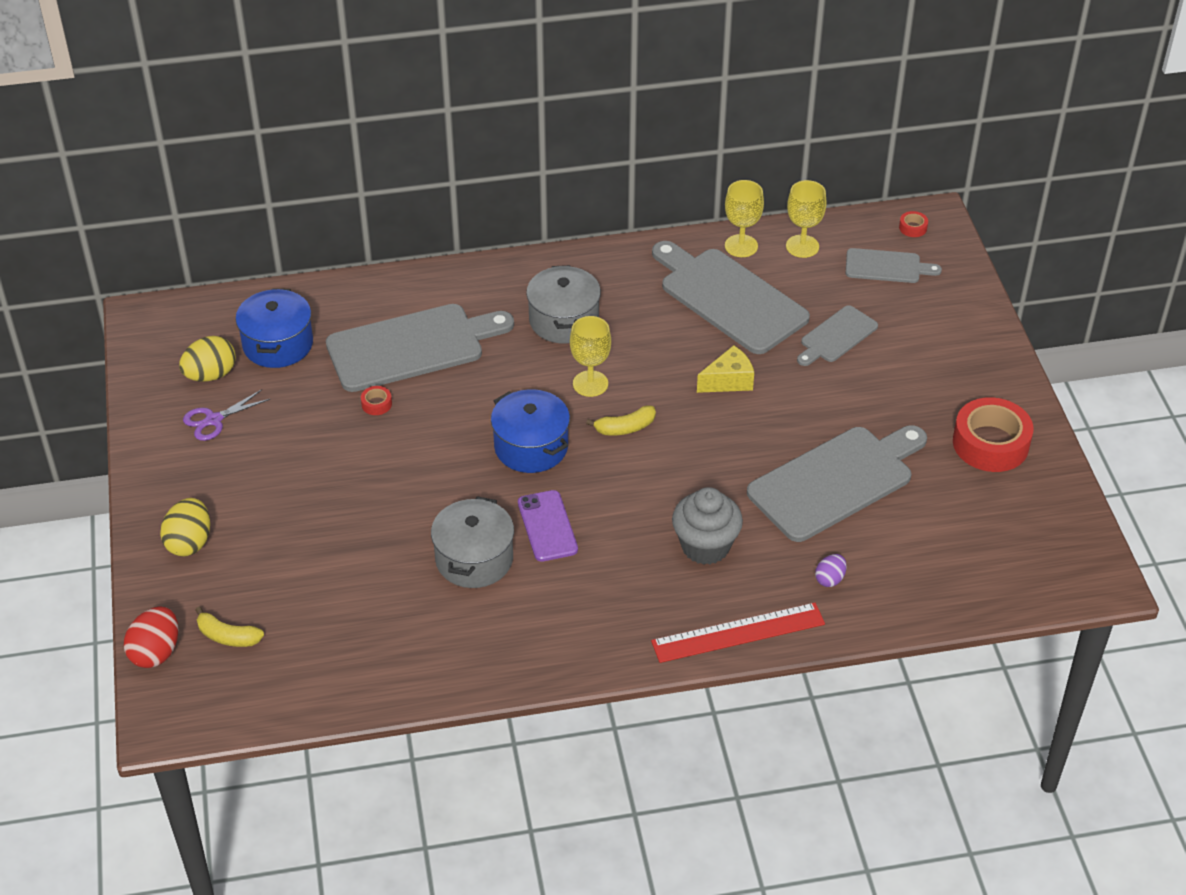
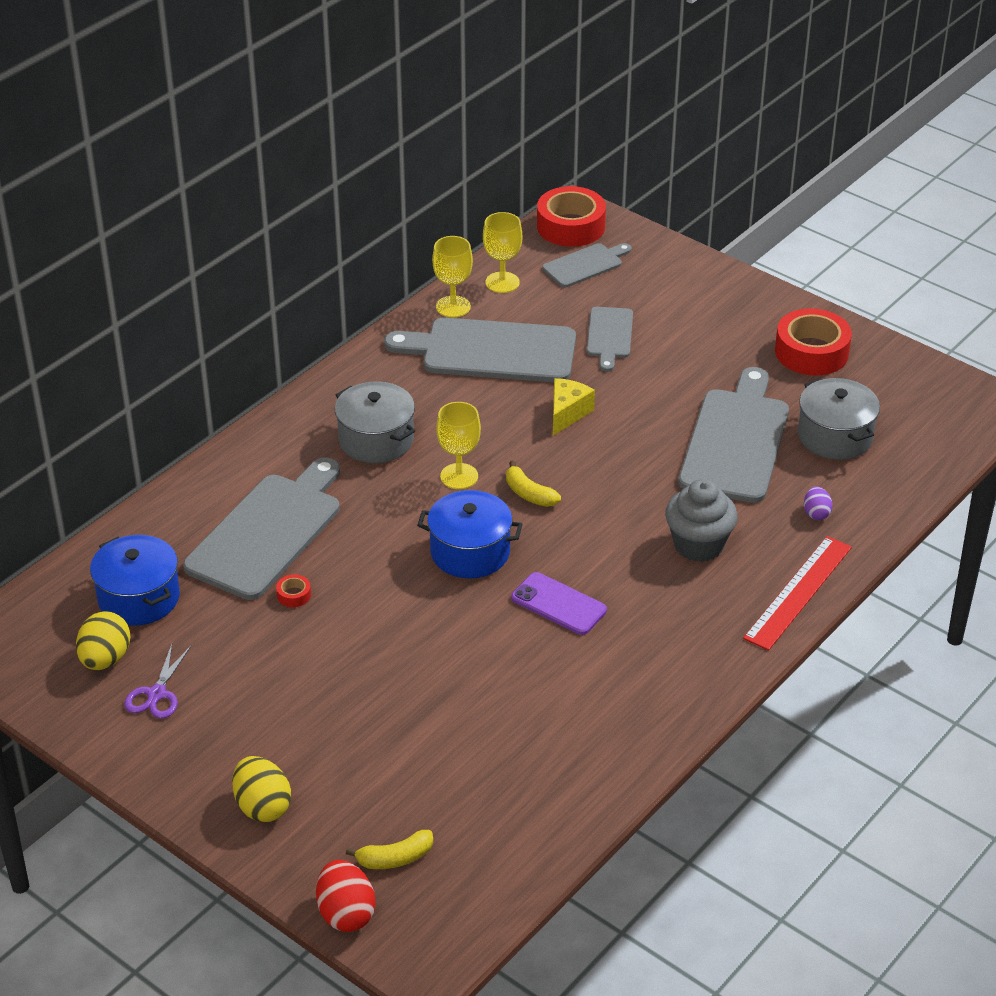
camera: 40 degrees left, 5 degrees down
grey pot [431,496,514,588] -> grey pot moved to [798,378,880,460]
yellow banana [586,405,656,436] -> yellow banana turned 105 degrees clockwise [506,461,561,507]
red tape [899,211,928,237] -> red tape [537,186,606,247], size x2.45

